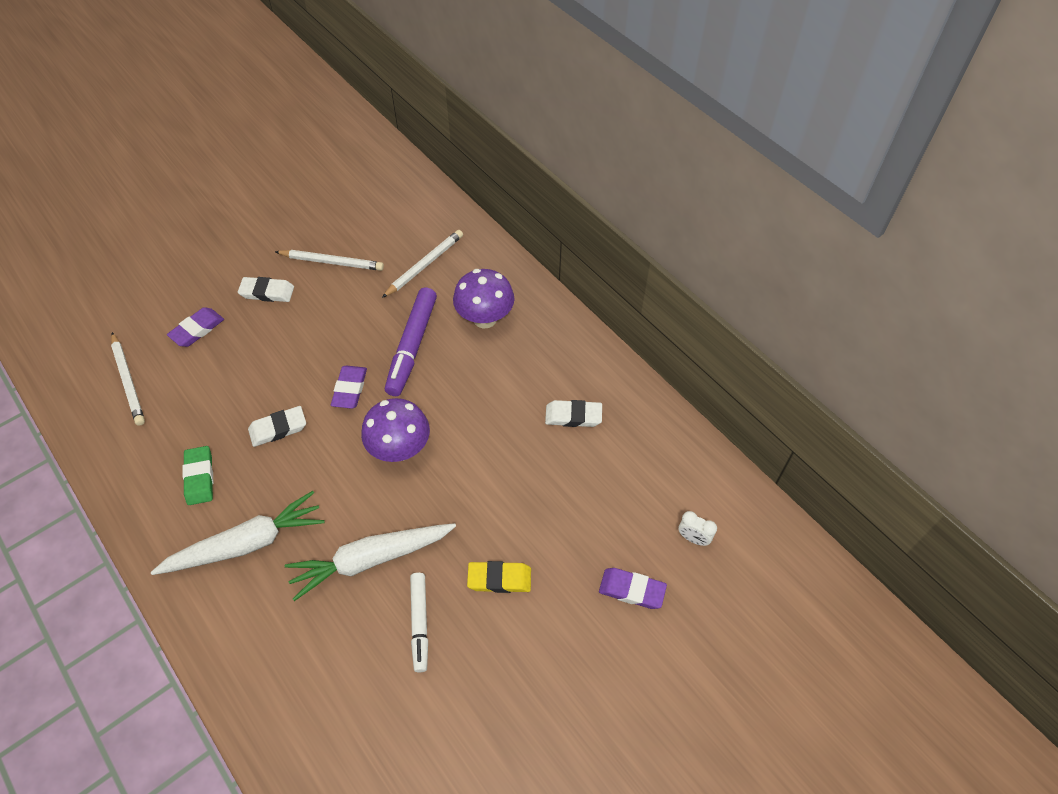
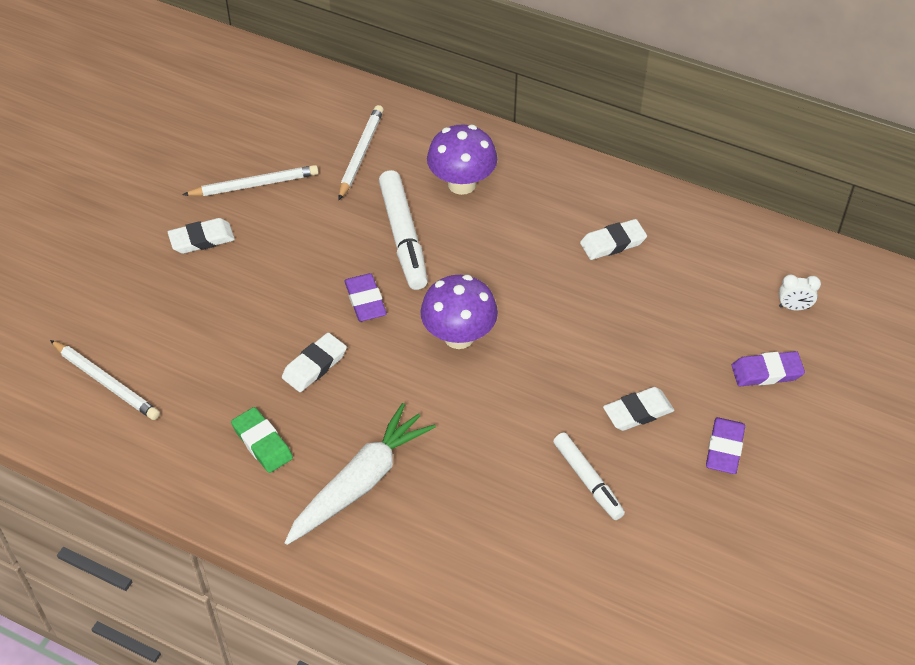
camera: 25 degrees left, 5 degrees down
purple eraser [167,307,224,347] -> purple eraser moved to [706,417,745,474]
white carrot [285,523,456,601] -> none
purple marker [385,287,437,396] -> white marker [379,170,428,290]
yellow eraser [467,561,531,593] -> white eraser [603,387,675,431]

